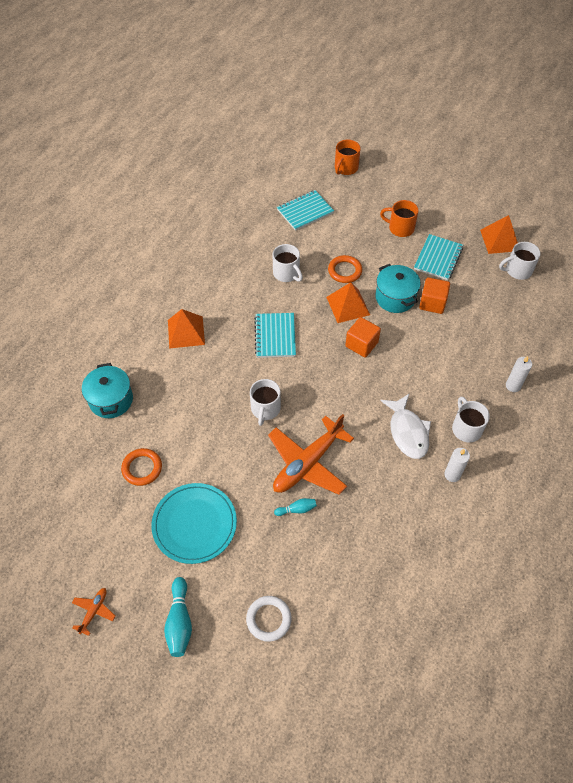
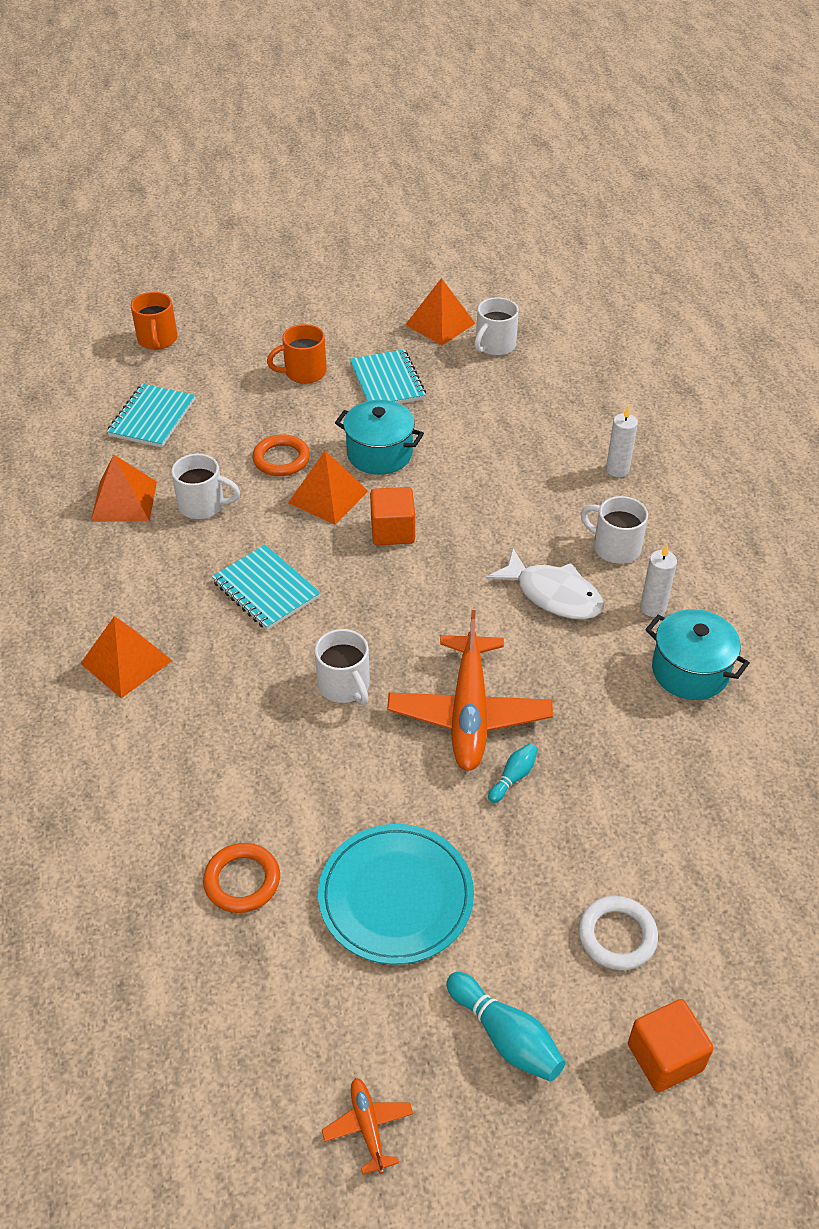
camera: 40 degrees left, 10 degrees down
turquoise pot [82,363,133,418] -> turquoise pot moved to [645,609,750,700]
orange cube [419,277,450,314] -> orange cube moved to [628,999,714,1092]
none -> orange pyramid [91,454,157,522]

